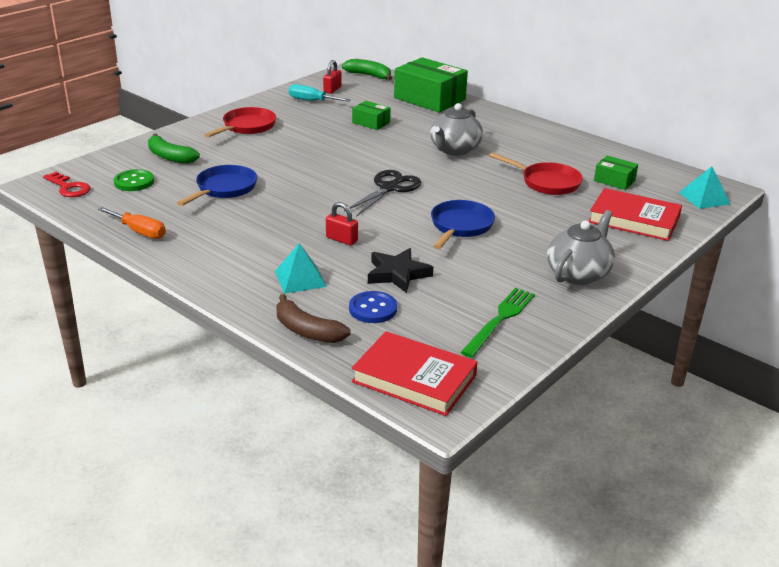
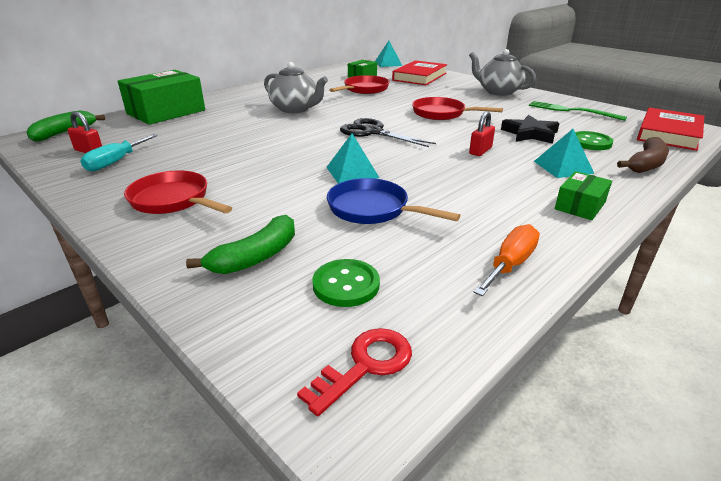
camera: 85 degrees left, 0 degrees up
blue button [349,291,397,323] -> green button [575,131,613,150]
green box [352,101,391,130] -> green box moved to [555,171,612,220]
blue pan [431,200,495,249] -> red pan [412,97,503,120]
none -> turquoise pyramid [326,134,379,184]

